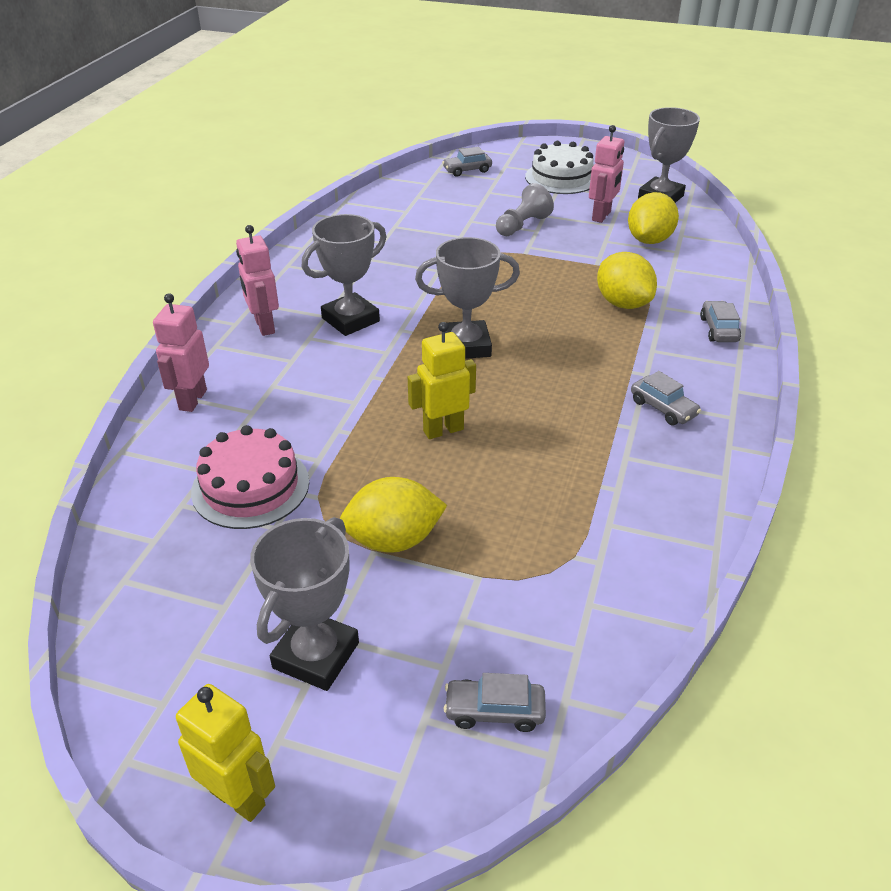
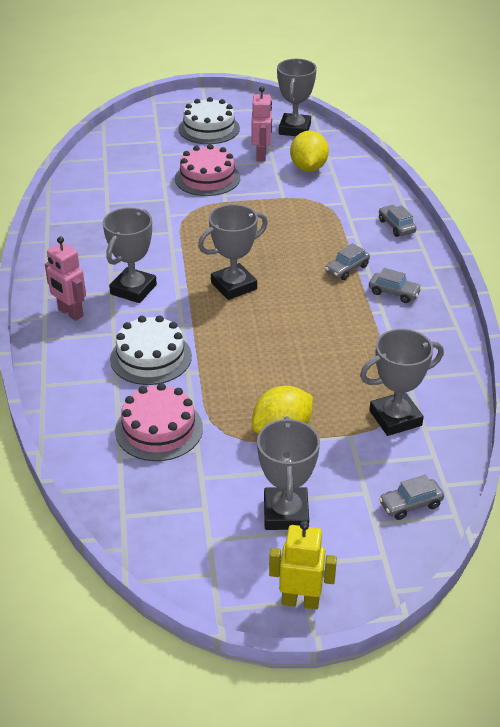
camera: 25 degrees left, 0 degrees up
pink robot [153,293,209,412] -> none
yellow robot [408,322,476,439] -> none
grey car [442,147,492,177] -> grey car moved to [325,243,370,280]
grey pawn [496,183,554,236] -> pink cake [175,144,240,196]
yellow lemon [597,252,657,309] -> none
none -> white cake [110,315,192,385]
none -> grey trophy [360,329,444,436]

